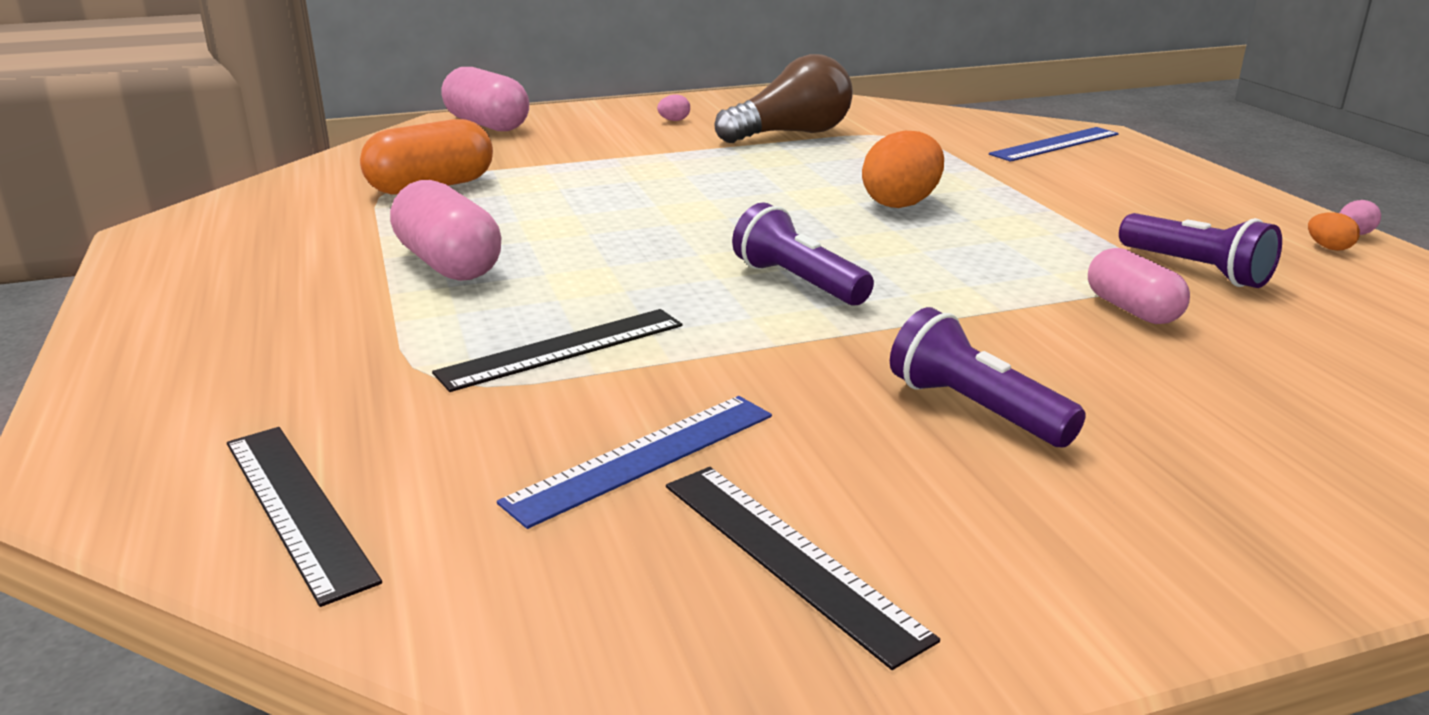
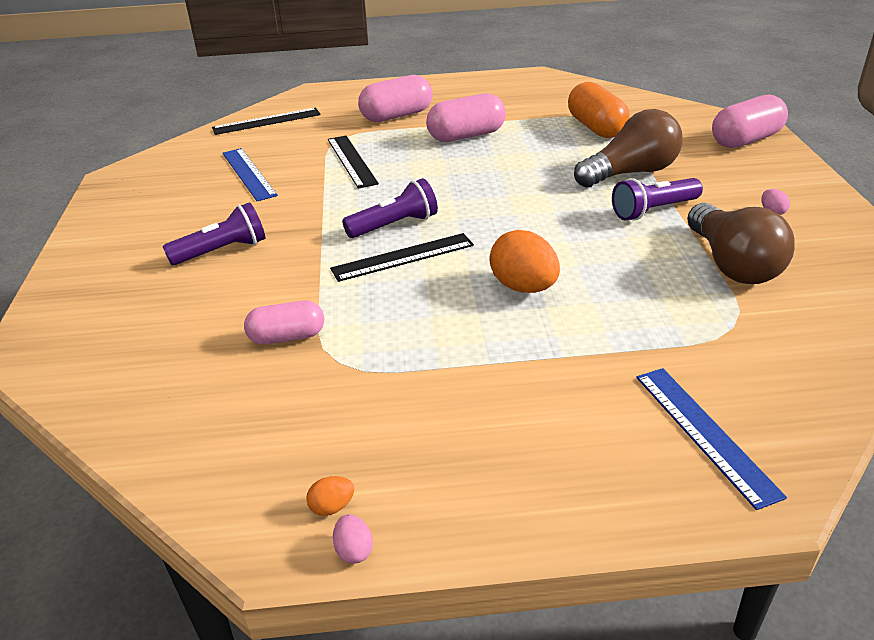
camera: 105 degrees right, 10 degrees up
black ruler [666,467,940,670] -> black ruler moved to [330,233,474,282]
purple flashlight [1119,213,1282,288] -> purple flashlight moved to [612,178,703,221]
none -> pink capsule [358,75,432,122]
none -> brown light bulb [574,109,683,188]

